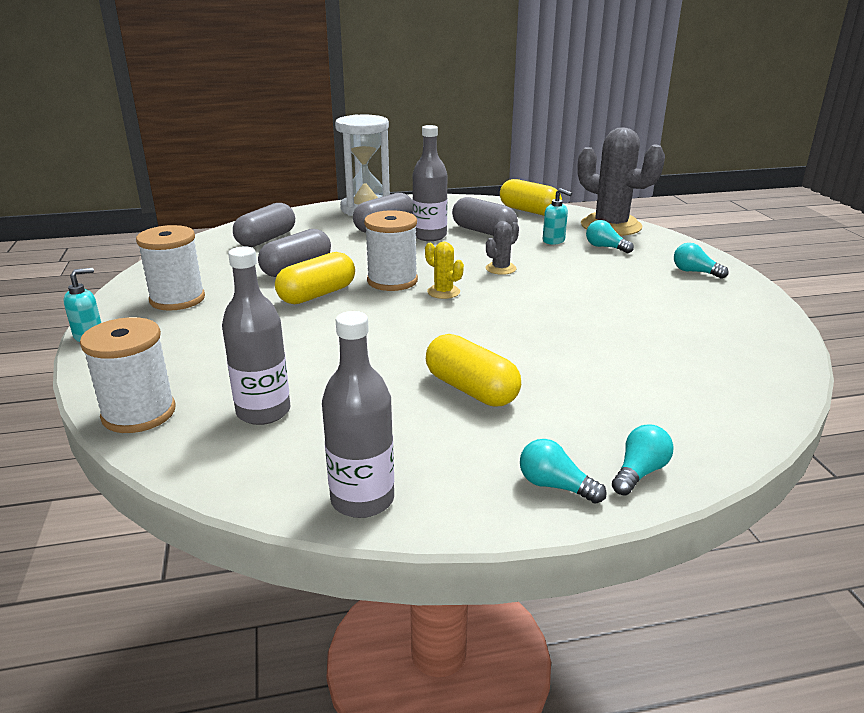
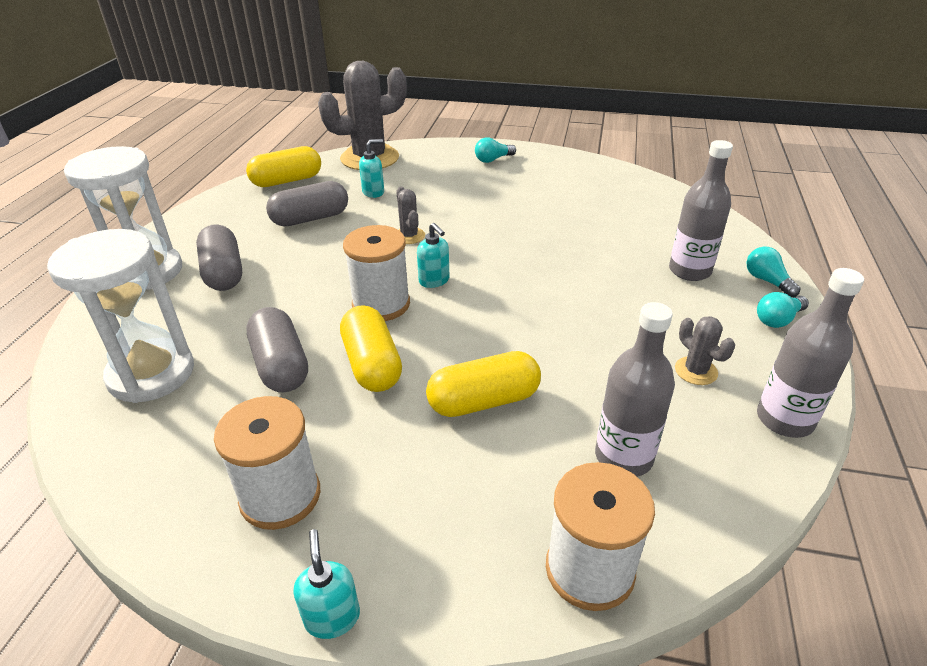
camera: 65 degrees left, 10 degrees up
grey capsule [233,203,295,247] -> white hourglass [47,229,194,403]
grey bottle [413,125,448,241] -> grey bottle moved to [669,140,733,281]
yellow cactus [425,242,464,299] -> turquoise soap dispenser [417,223,449,288]
yellow capsule [426,334,521,407] -> yellow capsule moved to [426,351,541,417]
turquoise light bulb [586,220,634,253] -> none
none -> grey cactus [675,316,735,385]

